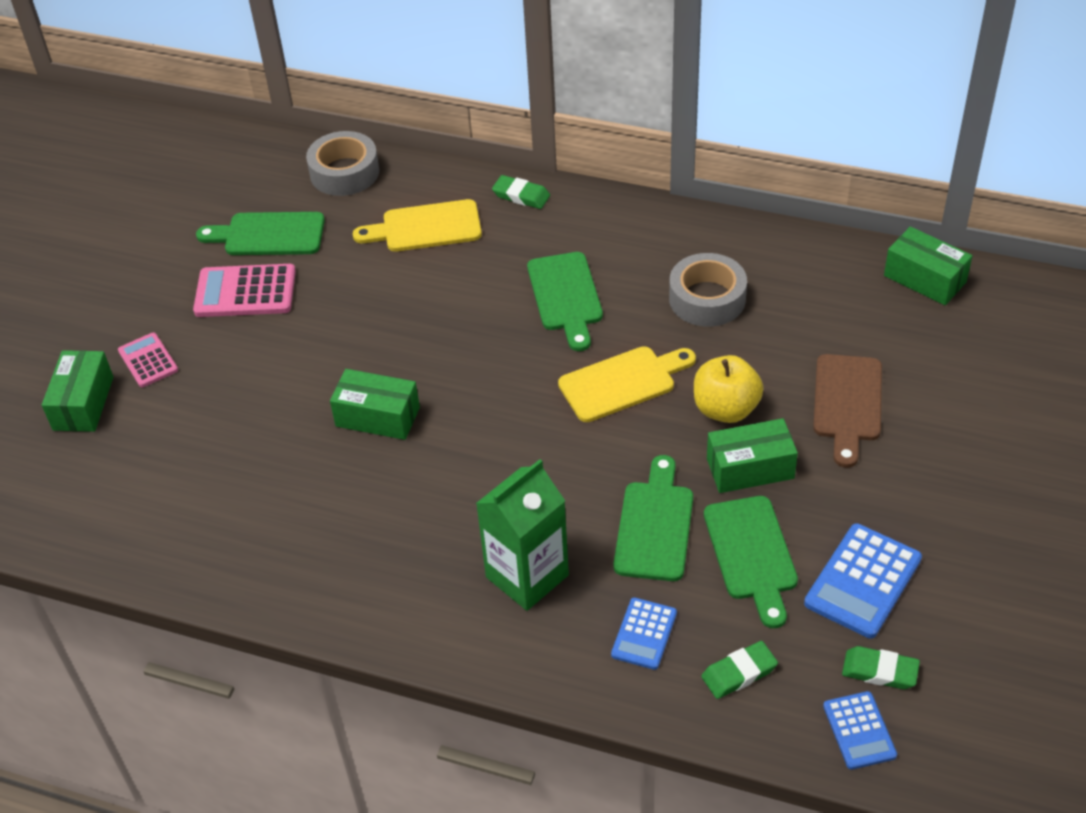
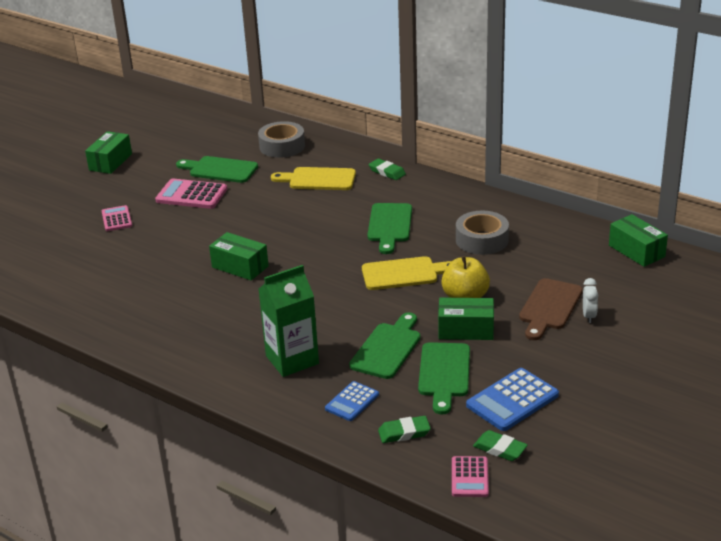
camera: 15 degrees right, 15 degrees down
green box [42,350,114,432] -> green box moved to [85,131,132,174]
blue calculator [823,691,897,770] -> pink calculator [452,456,489,497]
none -> white clock [583,278,598,323]

